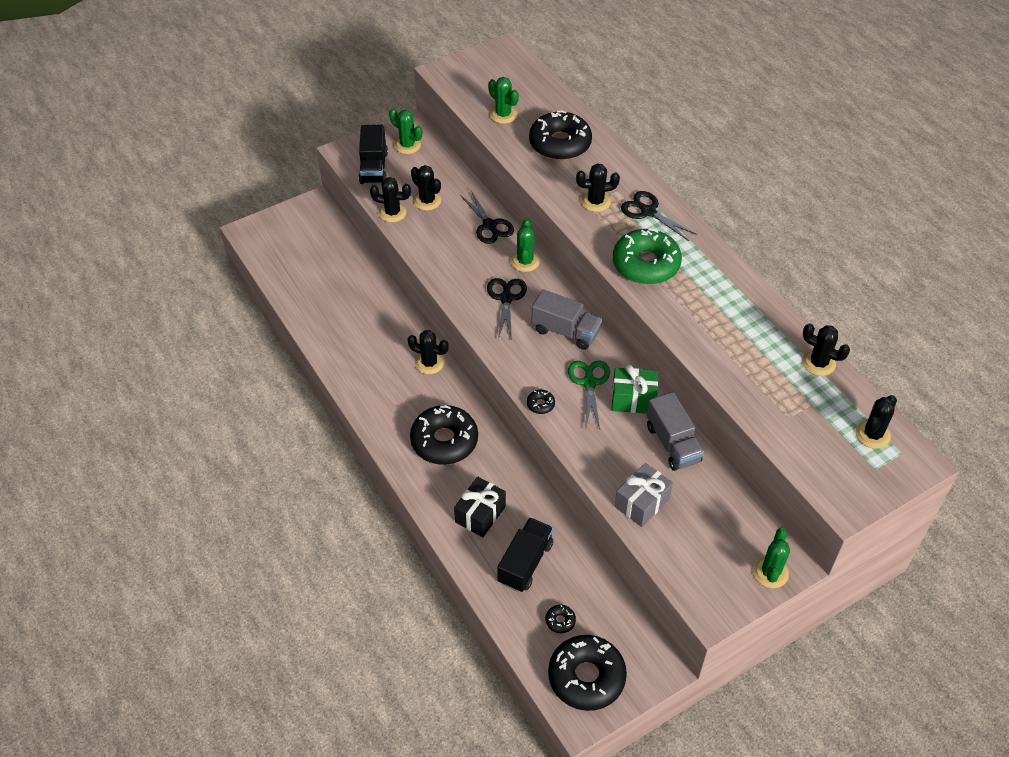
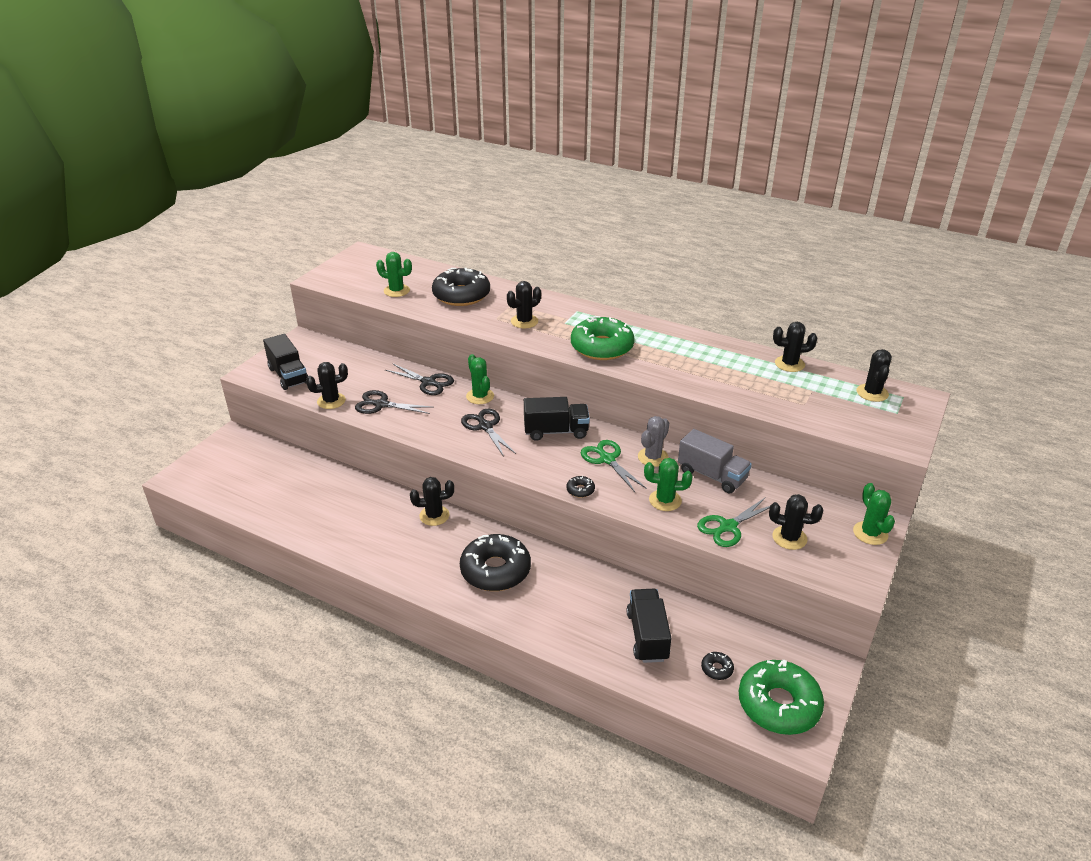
camera: 30 degrees left, 15 degrees down
green cactus [389,109,422,154] -> green cactus moved to [644,458,693,511]
black cactus [411,165,441,211] -> black cactus moved to [769,494,823,550]
black gift [454,477,506,537] -> none
grey truck [531,289,602,350] -> black truck [524,397,590,441]
black donut [548,635,627,711] -> green donut [739,660,824,735]
green gift [612,365,658,414] -> grey cactus [638,416,669,467]
grey gift [615,463,673,527] -> green scissors [697,497,770,547]
black scissors [621,191,697,241] -> black scissors moved to [355,390,434,414]

